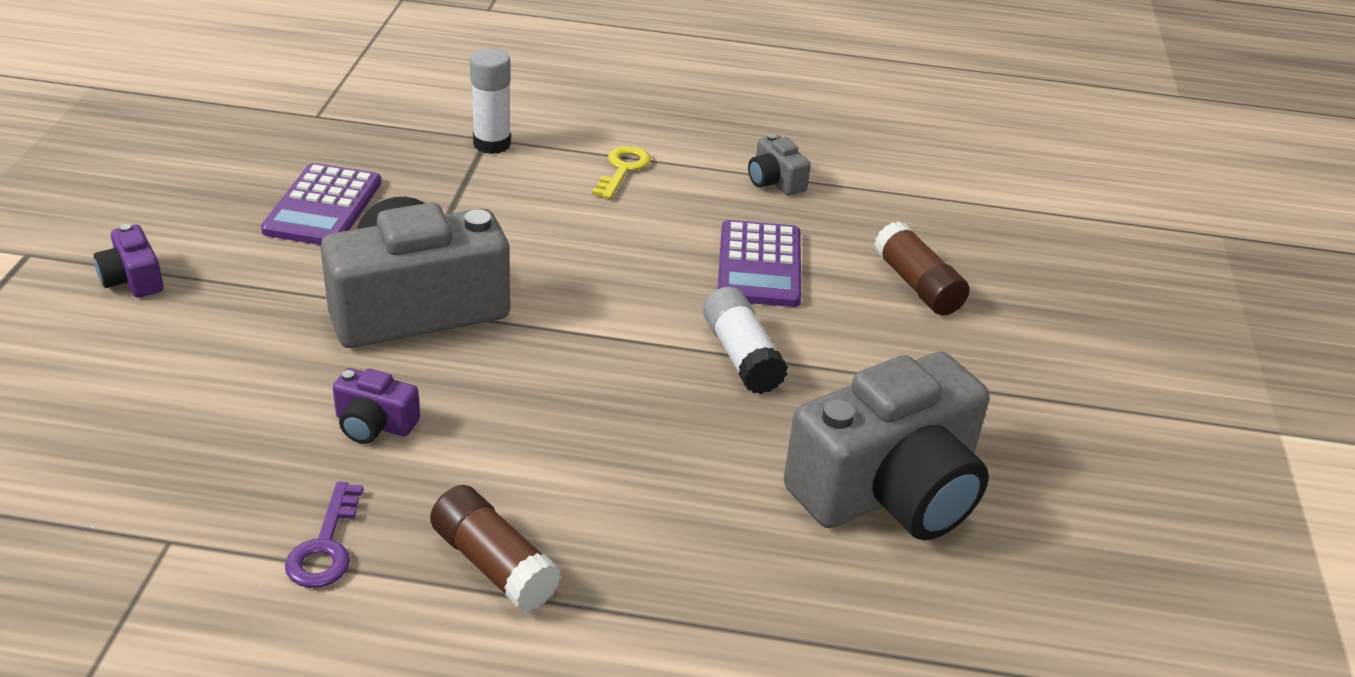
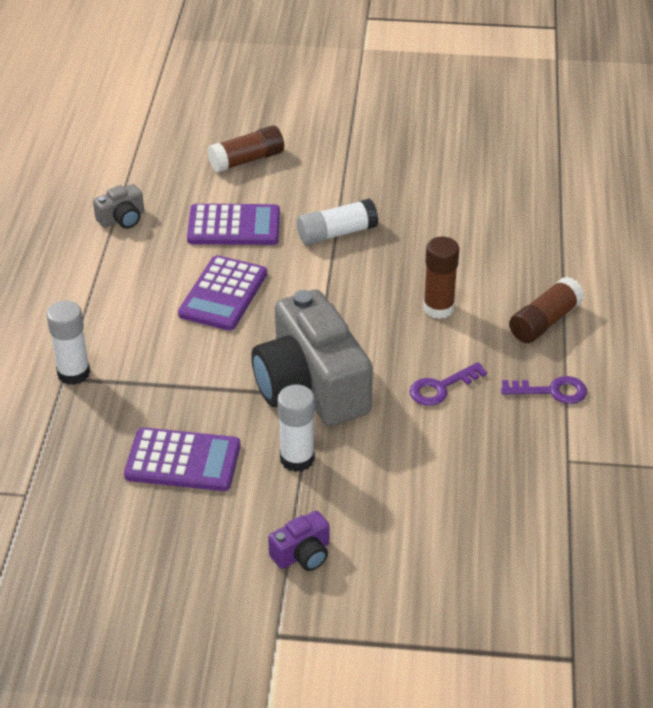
camera: 90 degrees left, 5 degrees up
purple camera [333,368,420,444] -> purple key [410,362,487,406]
yellow key [592,146,651,199] -> none
grey camera [784,352,989,540] -> none
none -> purple calculator [178,255,267,331]
none -> white glue stick [277,384,315,472]
none -> brown glue stick [423,237,459,319]

